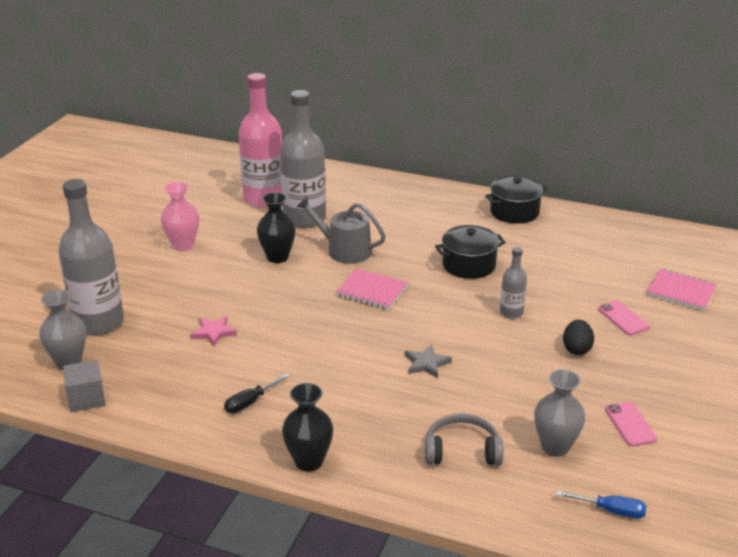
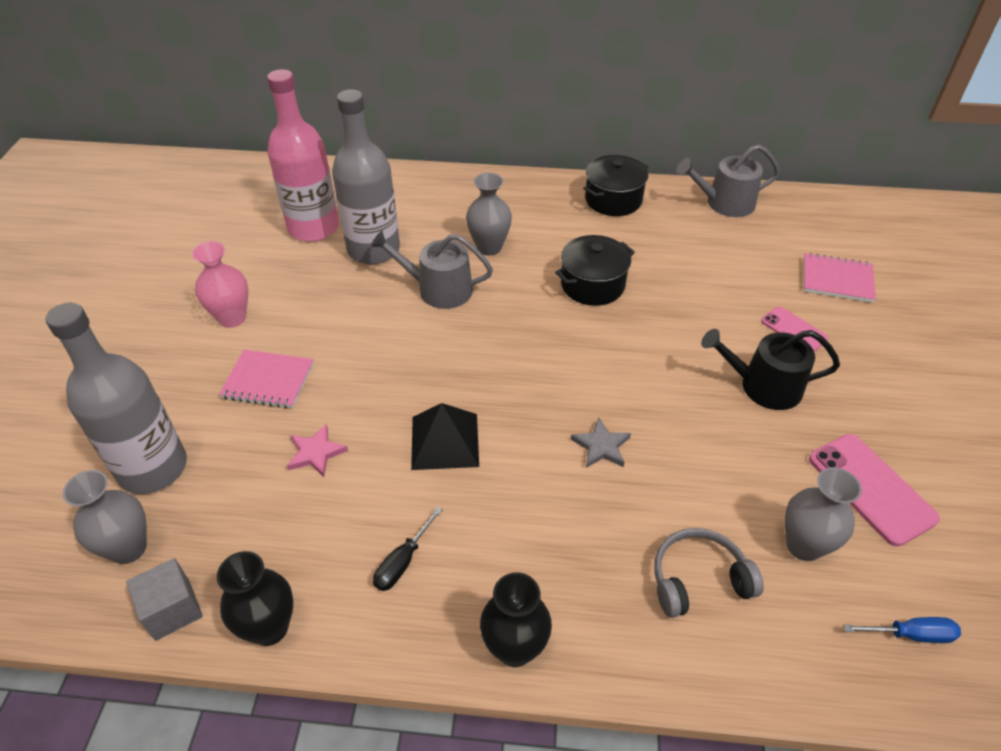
camera: 15 degrees left, 15 degrees up
black vase [257,192,296,263] -> black vase moved to [217,551,293,646]
pink notebook [335,269,408,310] -> pink notebook moved to [219,349,314,409]
grey bottle [500,247,527,318] -> none
black egg [563,320,594,355] -> black watering can [701,329,840,410]
pink phone [605,402,657,446] -> pink phone [809,434,940,547], size x1.66
none -> black pyramid [411,403,479,470]
none -> grey vase [466,173,512,256]
none -> grey watering can [677,144,780,217]

